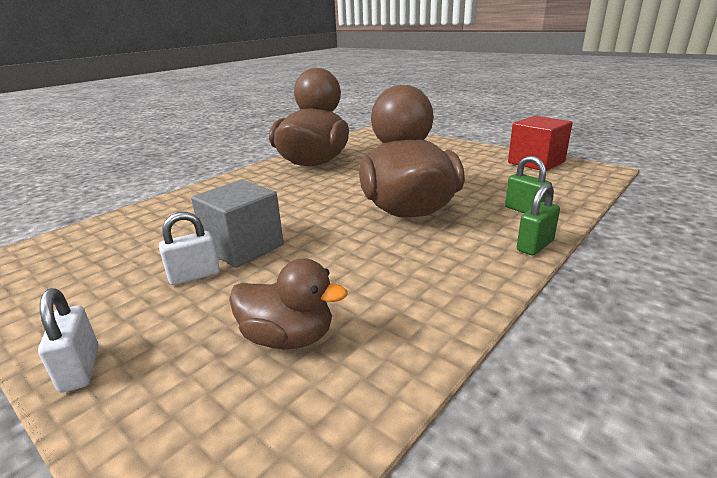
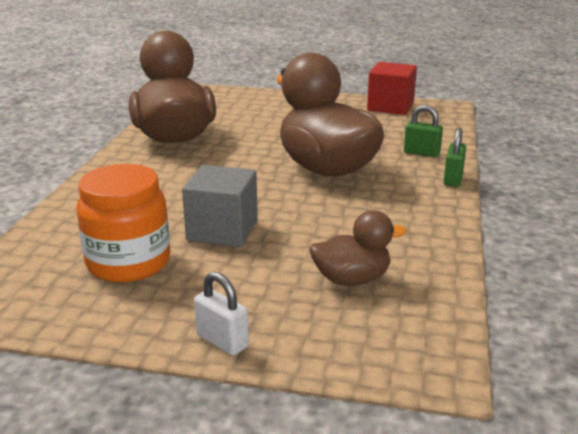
camera: 30 degrees left, 0 degrees up
white padlock [159,212,220,285] -> none
none -> orange jar [77,164,170,282]

